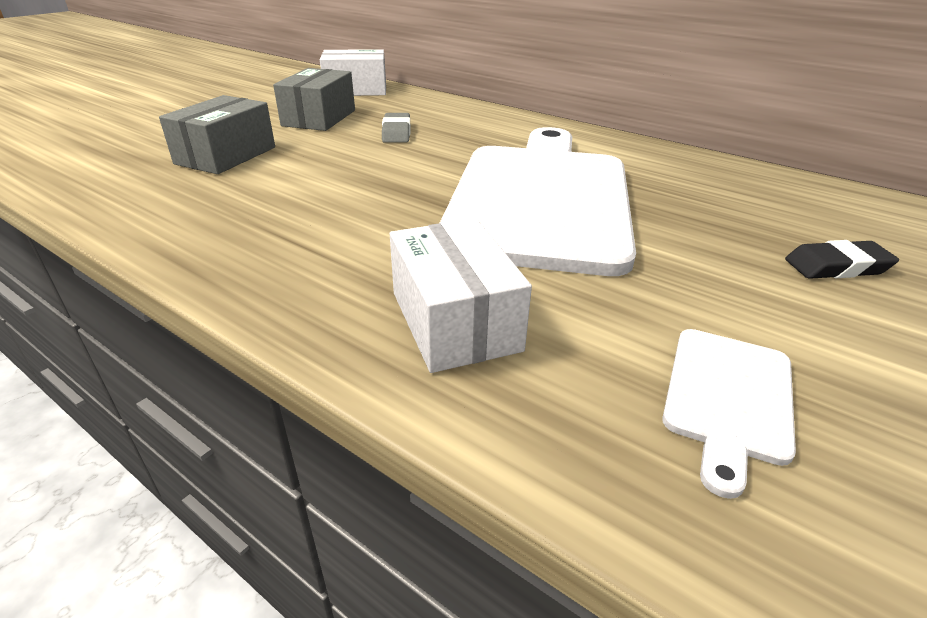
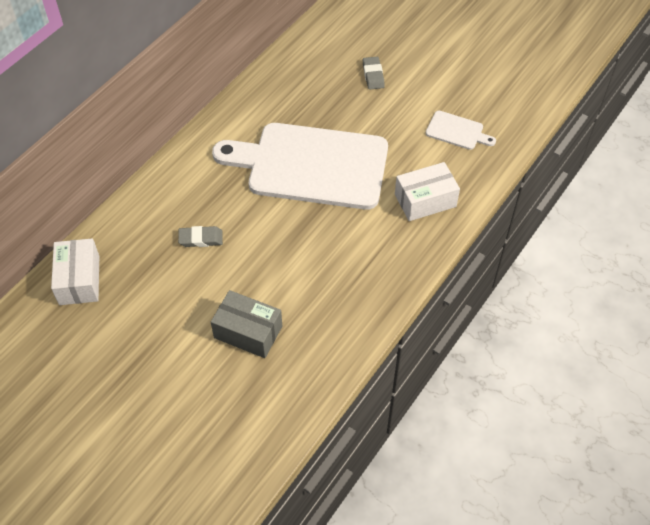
camera: 90 degrees left, 20 degrees up
grey box [273,68,355,131] -> none
black eraser [785,240,899,279] -> grey eraser [363,57,385,90]

